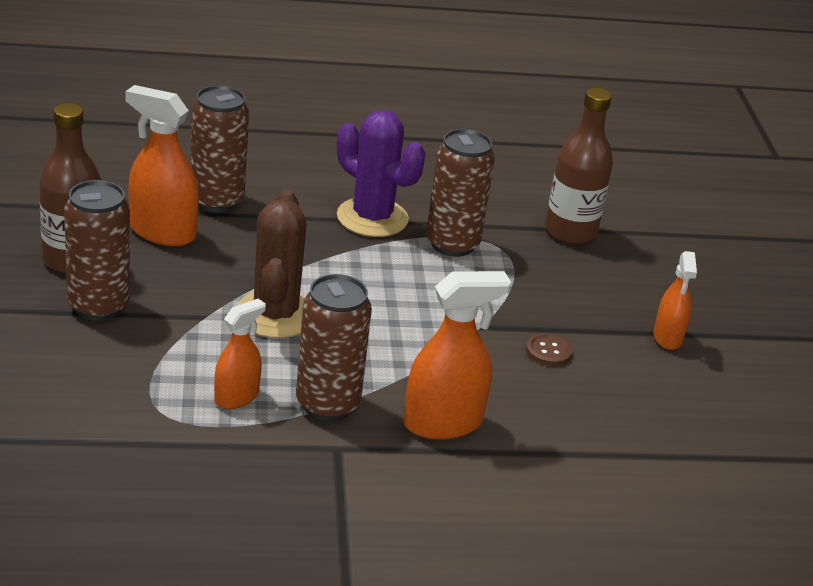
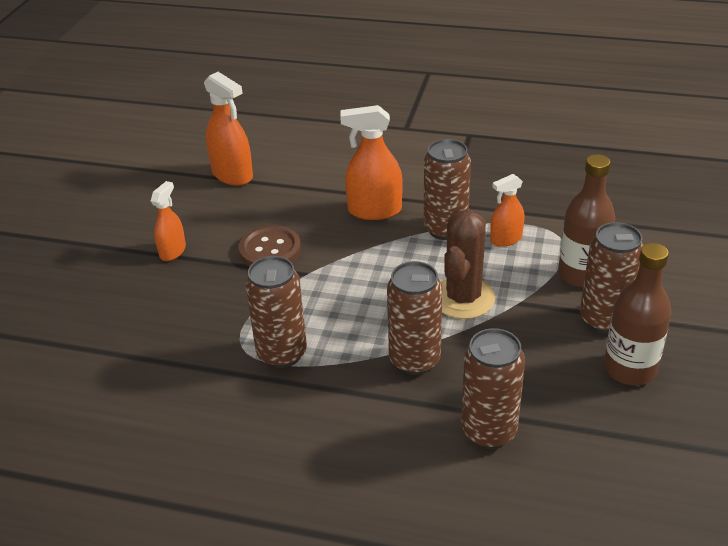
camera: 155 degrees left, 5 degrees up
orange spray bottle [125,85,199,246] -> orange spray bottle moved to [204,72,253,186]
purple cactus [337,110,425,237] -> none
brown button [526,333,573,366] -> brown button [239,225,301,266], size x1.82
brown bottle [545,88,613,244] -> brown bottle moved to [558,154,615,287]
none -> brown can [387,261,442,375]

